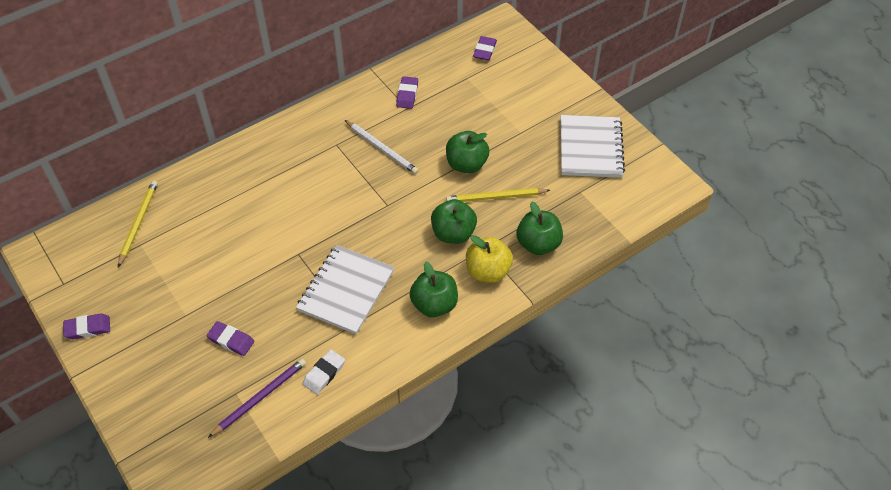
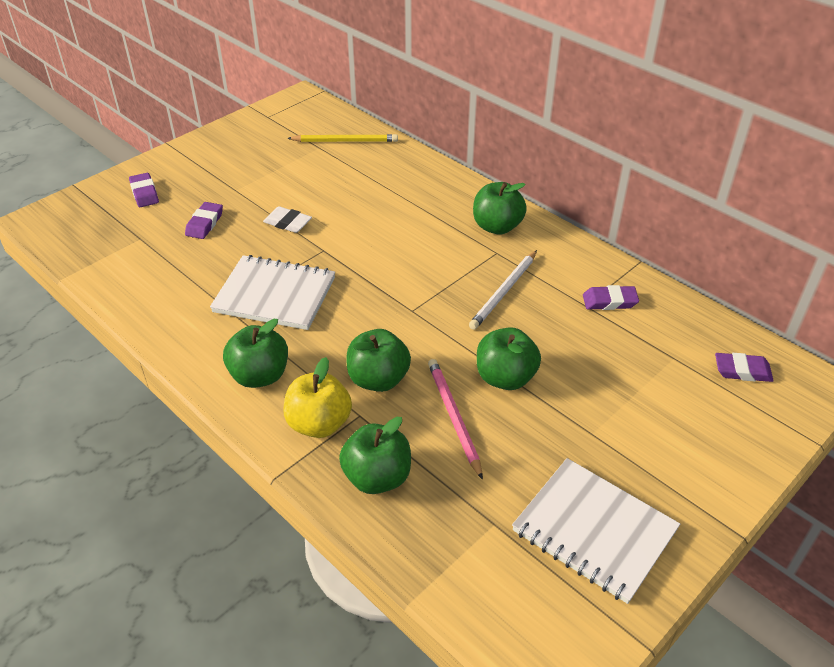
camera: 80 degrees right, 10 degrees down
purple eraser [63,313,110,339] -> purple eraser moved to [129,173,159,207]
purple pencil [208,358,306,438] -> none
white eraser [303,349,345,394] -> white eraser moved to [263,206,312,233]
yellow pencil [446,188,550,202] -> pink pencil [428,359,483,480]
white notebook [561,115,625,178] -> white notebook turned 45 degrees clockwise [512,458,680,604]
none -> green apple [473,182,527,234]

